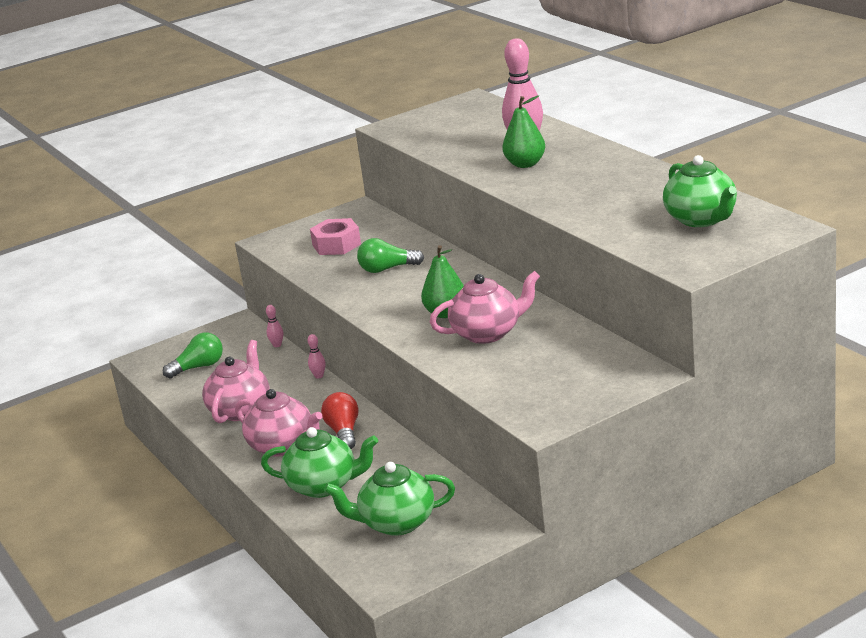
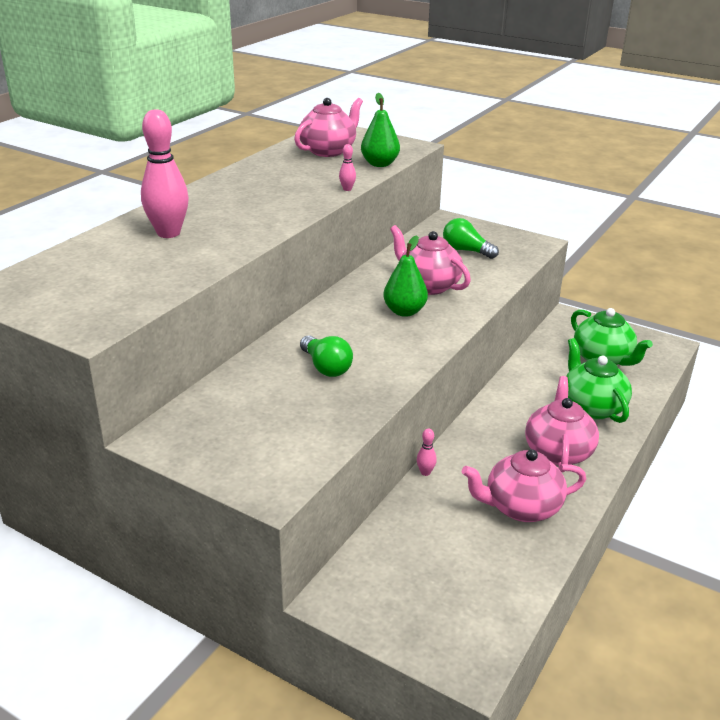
camera: 120 degrees left, 5 degrees up
green light bulb [163,332,223,378] -> green light bulb moved to [443,218,499,259]
pink bowling pin [266,305,283,347] -> pink bowling pin moved to [339,144,356,191]
pink nut [310,218,361,255] -> none
red light bulb [321,392,358,449] -> none
green pear [502,95,545,168] -> green pear moved to [361,93,400,167]
green teapot [663,155,737,227] -> pink teapot [294,98,363,157]

